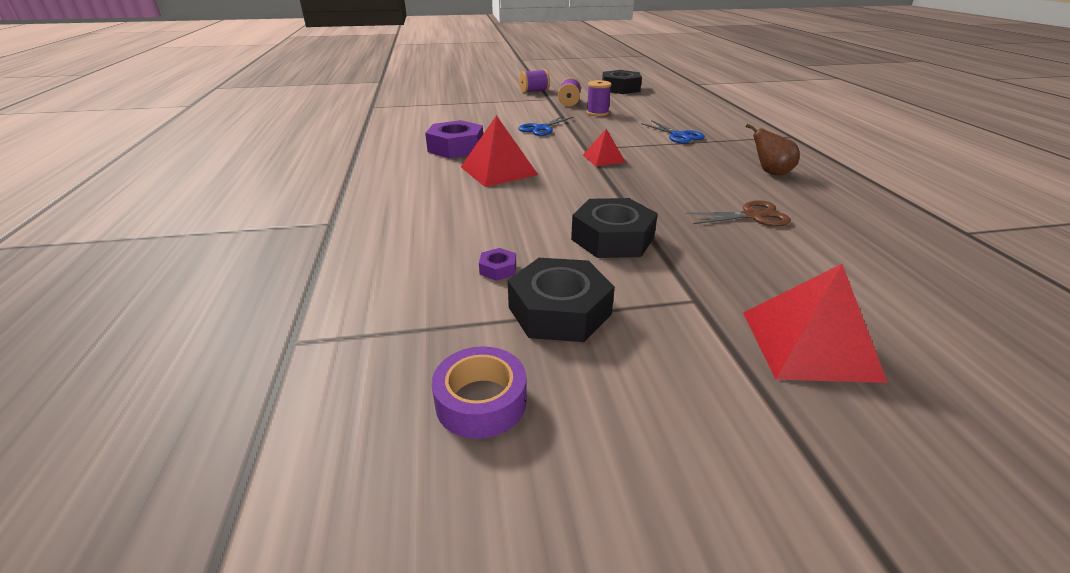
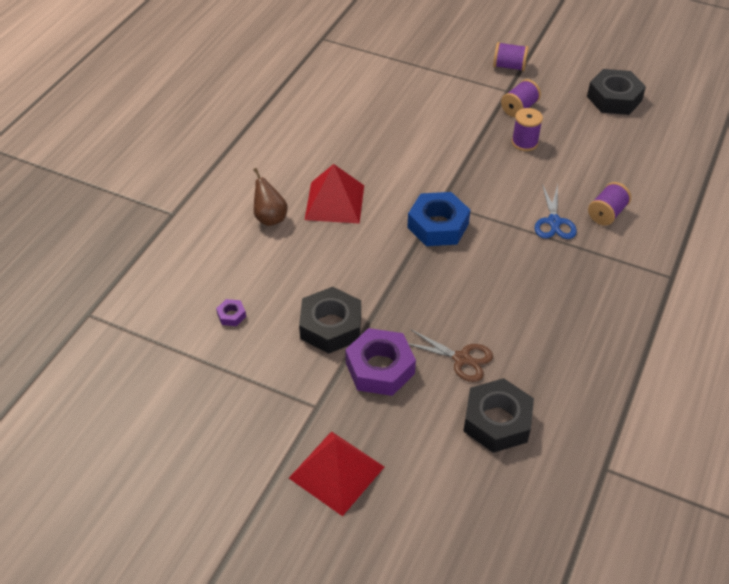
camera: 35 degrees right, 15 degrees up
purple nut [425,120,483,159] -> purple nut moved to [345,328,416,396]
purple tape [432,346,527,439] -> none
black nut [508,258,615,342] -> black nut moved to [463,378,534,453]
blue scissors [518,116,574,136] -> none
red pyramid [583,129,625,166] -> blue nut [407,192,470,246]
brown pear [746,123,800,175] -> brown pear moved to [254,168,288,226]
none -> purple spool [588,182,631,225]

